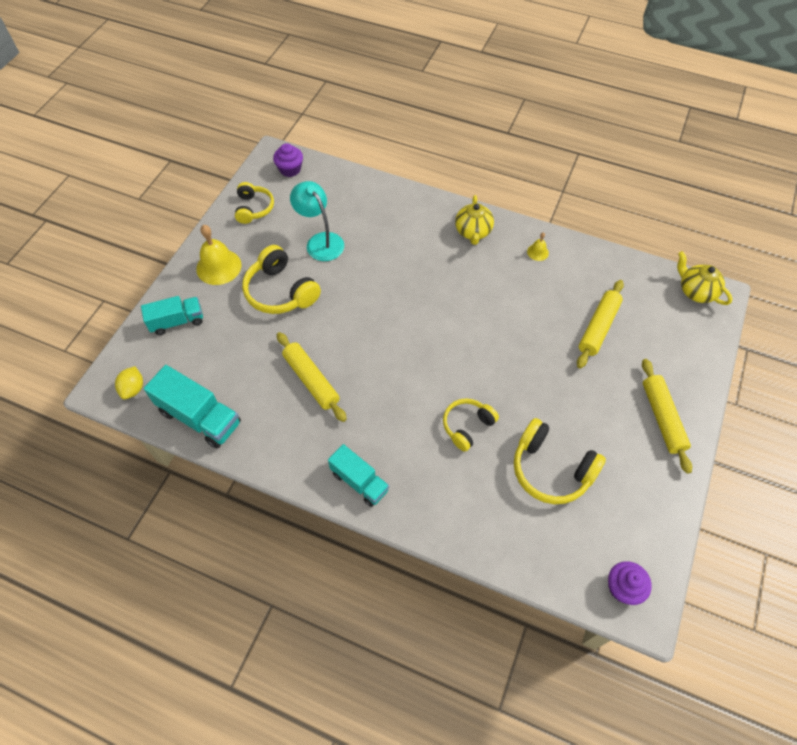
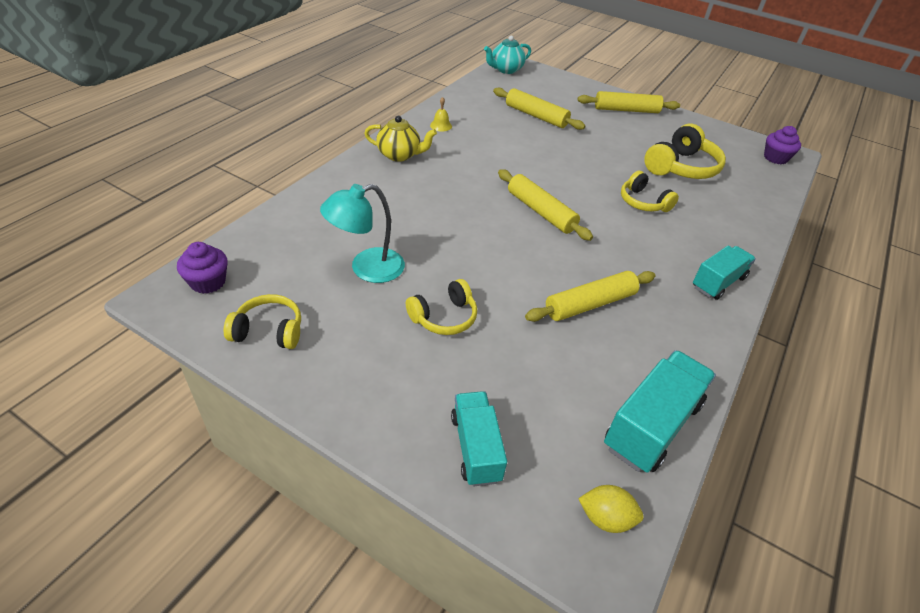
camera: 85 degrees left, 15 degrees down
yellow bell [196,225,242,285] -> none
yellow headphones [242,245,321,314] -> yellow headphones [406,279,477,335], size x0.64
yellow teapot [677,251,732,305] -> turquoise teapot [484,36,531,74]
none -> yellow rolling pin [498,169,593,241]

